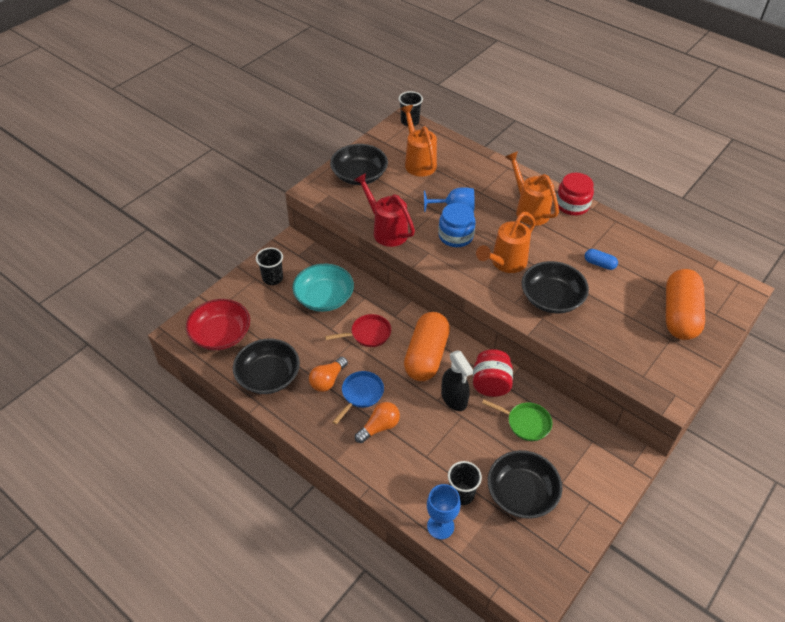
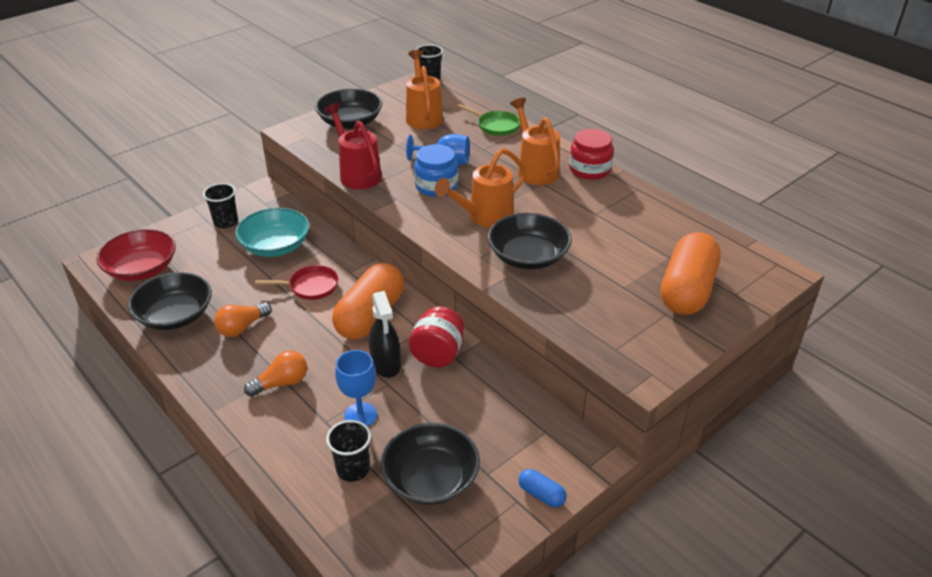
camera: 10 degrees right, 10 degrees down
blue pan [333,371,384,425] -> none
blue goblet [427,484,461,539] -> blue goblet moved to [335,350,377,426]
green pan [482,399,552,441] -> green pan moved to [457,104,520,136]
blue capsule [585,249,618,270] -> blue capsule moved to [519,469,567,507]

